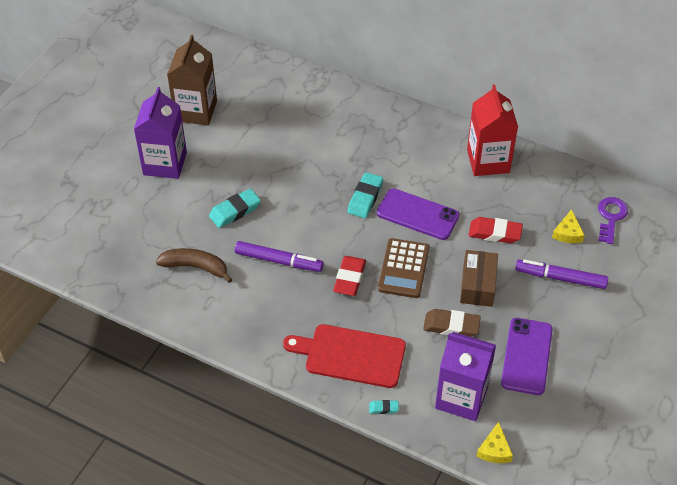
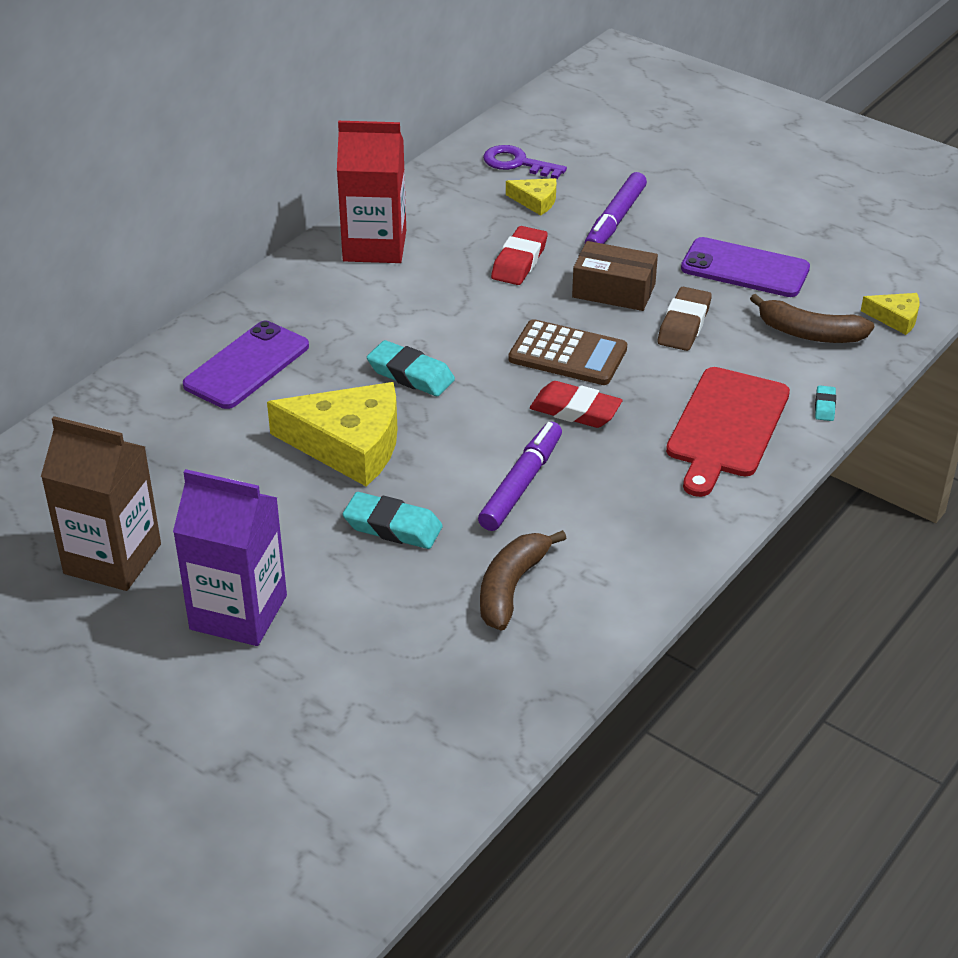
camera: 80 degrees left, 10 degrees down
turquoise eraser [209,189,261,228] -> turquoise eraser turned 45 degrees counterclockwise [343,492,443,549]
purple phone [377,188,460,240] -> purple phone moved to [183,321,309,409]
purple carton [435,332,496,421] -> brown banana [750,294,874,343]
none -> yellow cheese [267,382,398,487]

